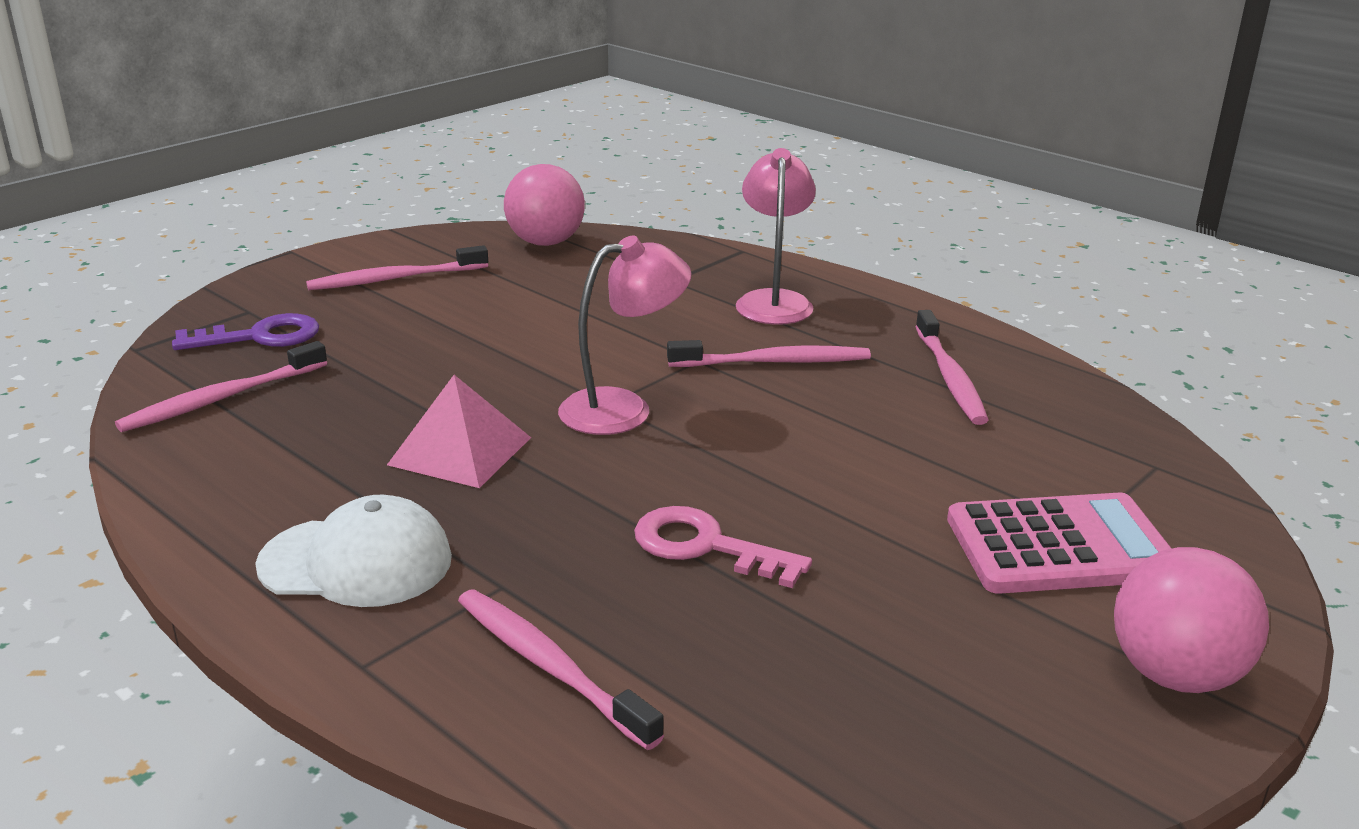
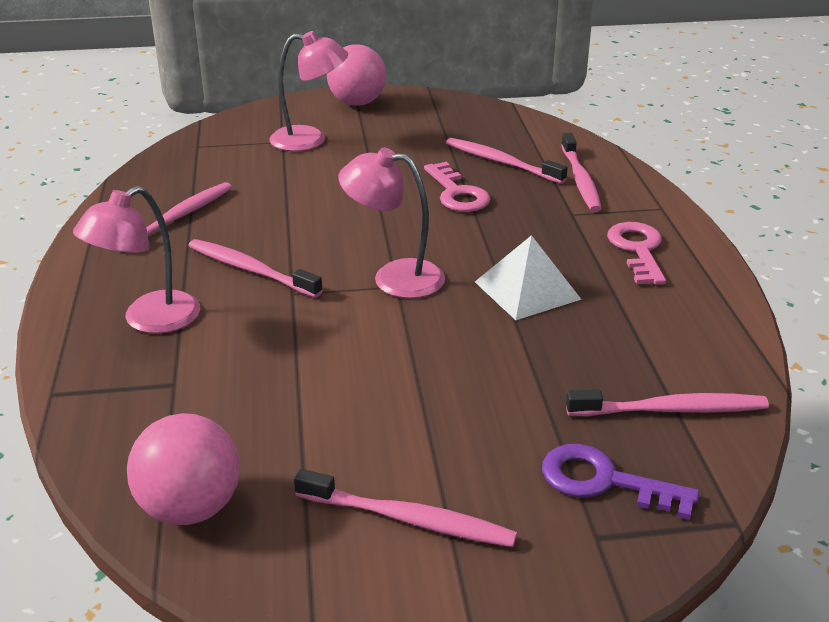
camera: 140 degrees left, 5 degrees up
white cap [255,495,452,607] -> pink key [607,222,666,285]
pink pyramid [387,375,531,488] -> white pyramid [475,235,582,320]
pink calculator [947,492,1172,594] -> pink lamp [270,31,348,151]
none -> pink toothbrush [446,138,568,184]

